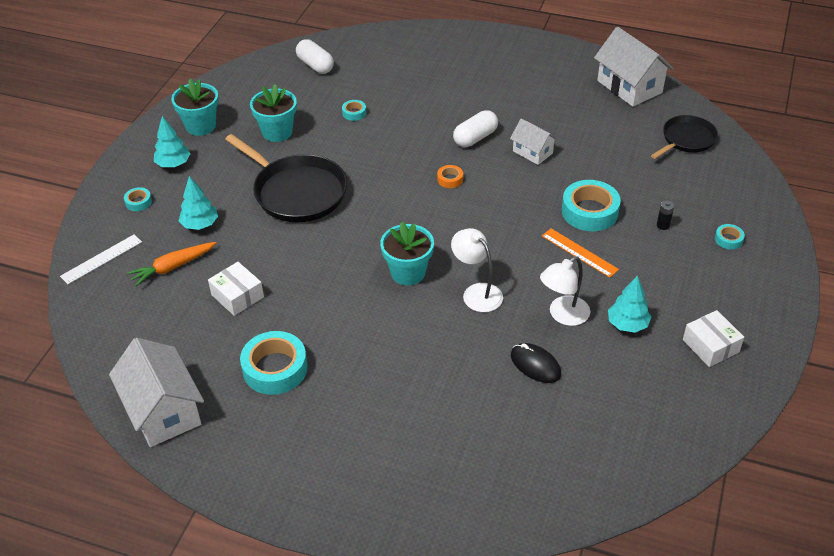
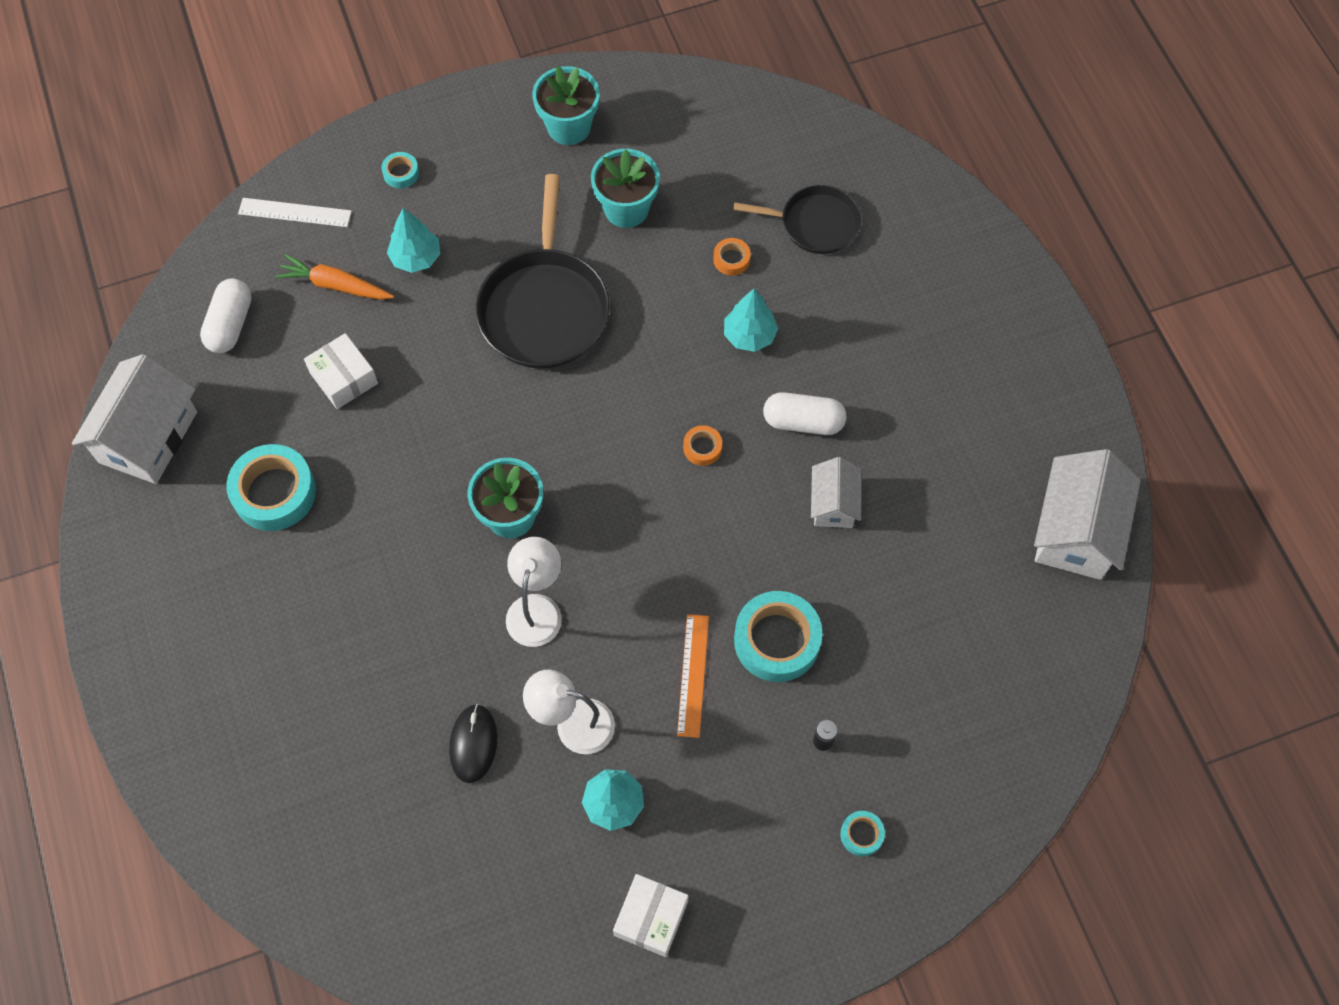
camera: 50 degrees right, 20 degrees up
turquoise tree [154,116,191,167] -> turquoise tree moved to [724,289,778,352]
white box [208,262,264,316] -> white box turned 45 degrees counterclockwise [304,333,378,409]
white capsule [296,39,334,74] -> white capsule moved to [200,278,252,353]
turquoise tape [342,100,366,121] -> orange tape [713,238,751,276]
black pan [651,115,718,159] -> black pan moved to [733,185,861,254]

